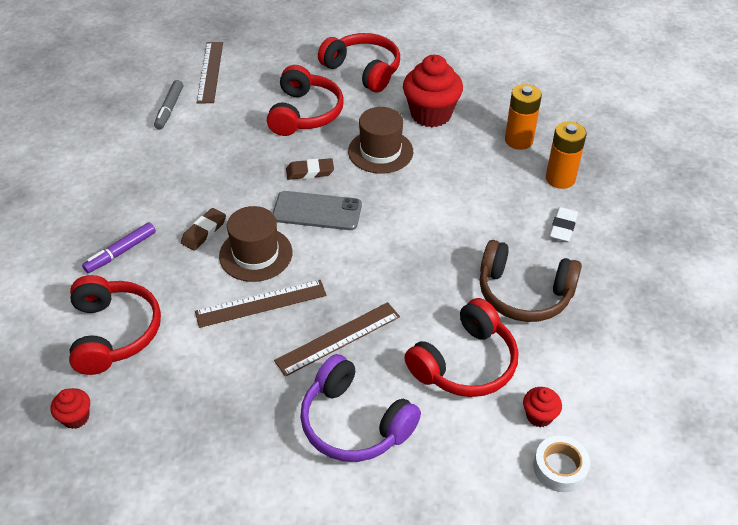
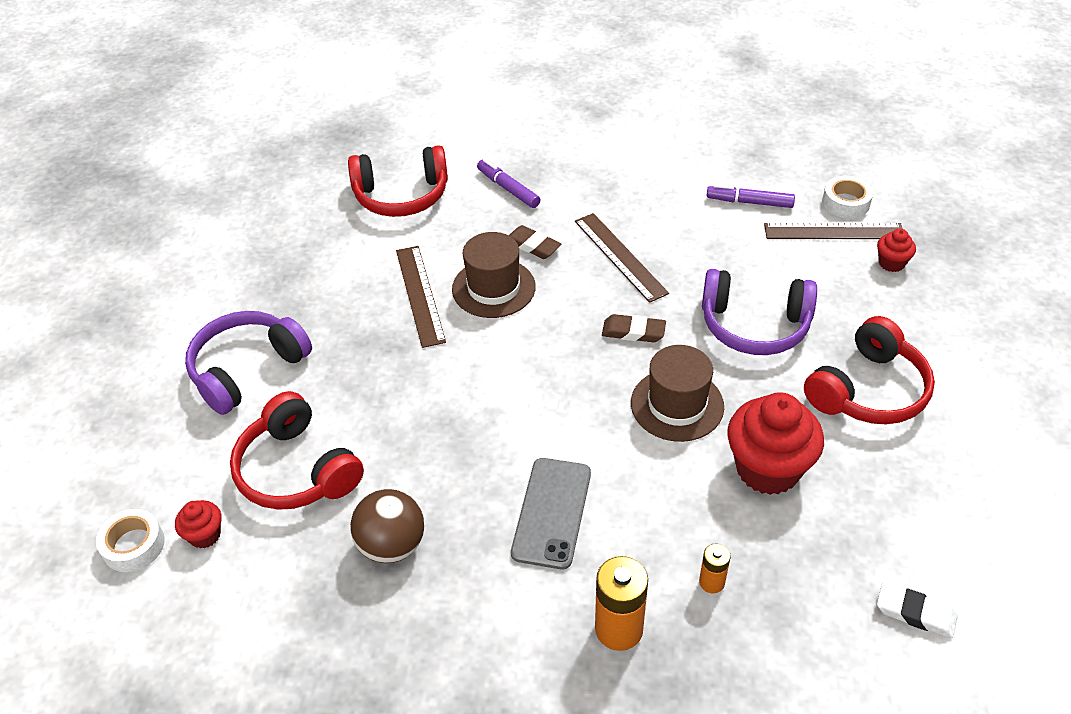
camera: 95 degrees right, 0 degrees up
red cupcake [50,388,90,429] -> red cupcake moved to [877,229,916,272]
grey marker [154,80,183,130] -> purple marker [706,184,795,208]
red headphones [267,65,344,136] -> purple headphones [702,269,817,355]
grey phone [273,191,362,230] -> grey phone moved to [511,458,591,569]
brown ruler [274,302,400,377] -> brown ruler moved to [575,213,669,303]
brown eraser [286,158,334,180] -> brown eraser turned 75 degrees counterclockwise [602,314,666,342]
brown headphones [480,240,582,322] -> brown ball [350,489,424,563]
orange battery [505,84,542,150] -> orange battery [699,543,730,594], size x0.55
white eraser [549,207,578,242] -> white eraser moved to [877,582,958,638]
none -> white tape [822,176,873,218]

